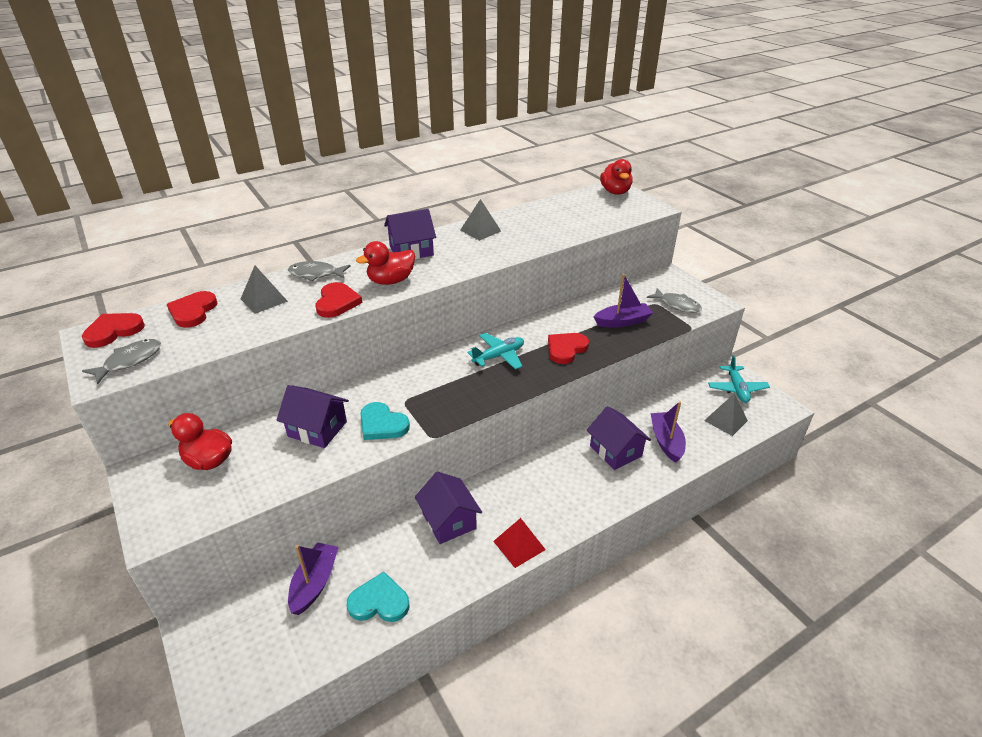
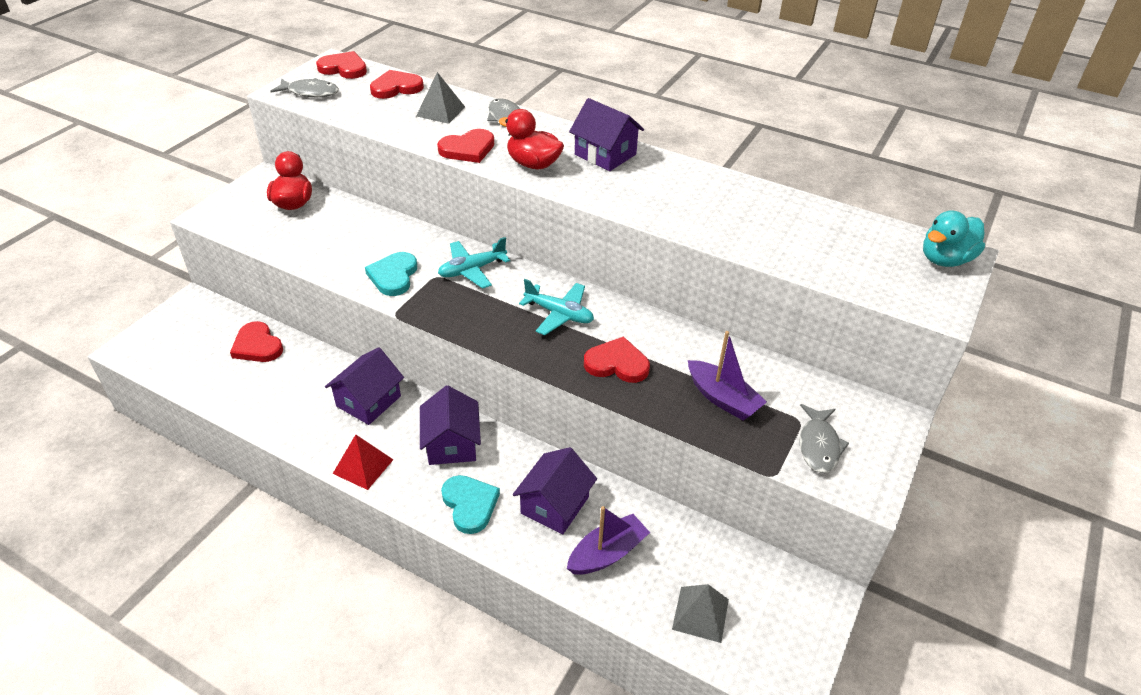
camera: 60 degrees right, 5 degrees up
purple house [276,385,349,448] -> purple house moved to [420,386,481,465]
purple boat [288,542,338,615] -> red heart [230,321,283,362]
turquoise heart [347,572,410,622] -> turquoise heart moved to [441,475,500,534]
grey pyramid [460,199,501,241] -> none
red duck [600,159,633,195] -> turquoise duck [923,210,985,267]
turquoise plane [708,355,770,403] -> turquoise plane moved to [438,237,510,289]

